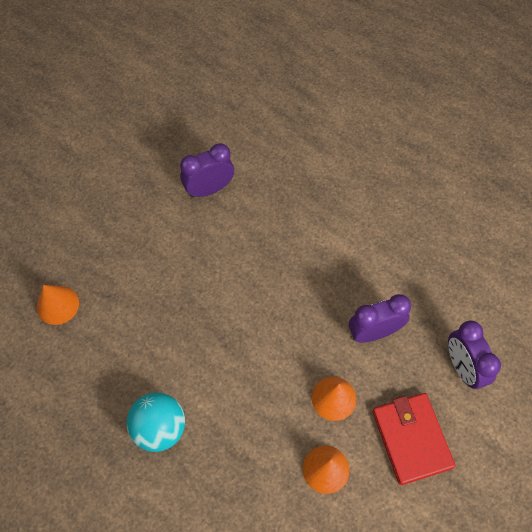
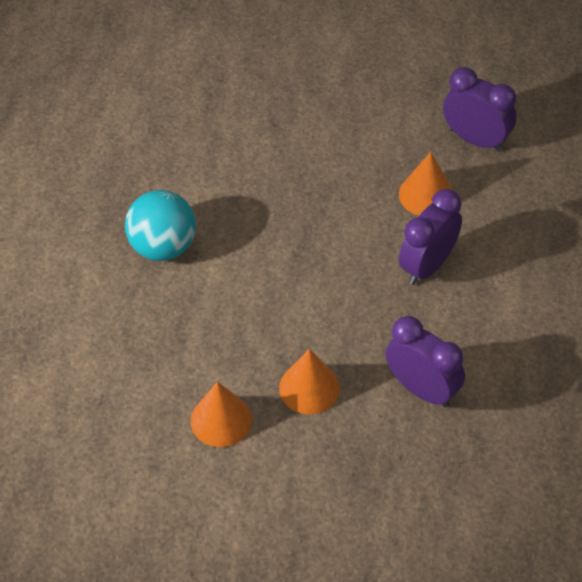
camera: 60 degrees right, 10 degrees down
orange cone [37,285,79,325] -> orange cone moved to [399,152,453,216]
red wallet [373,393,456,485] -> none
purple clock [448,321,501,389] -> purple clock moved to [399,189,462,285]

